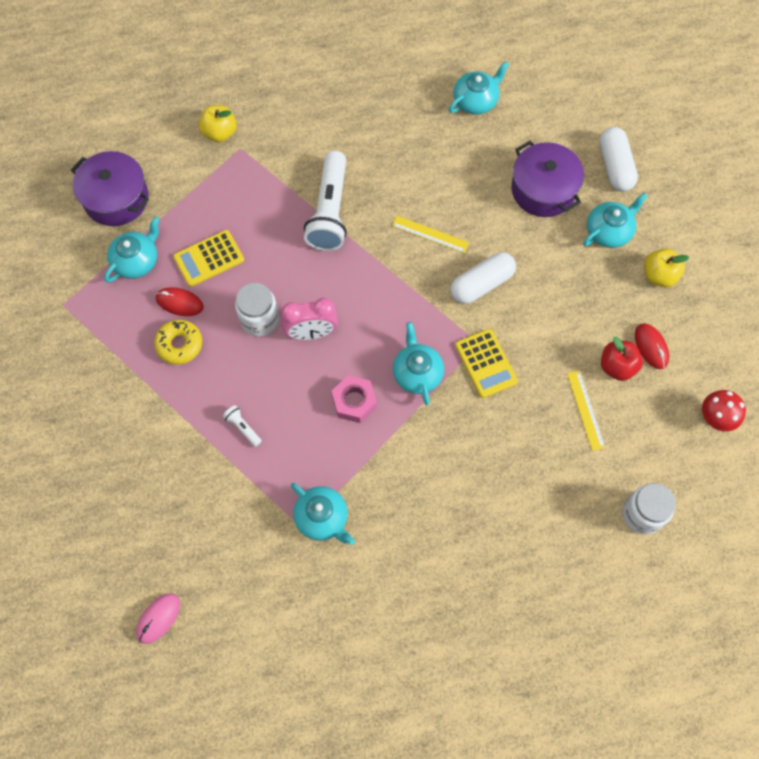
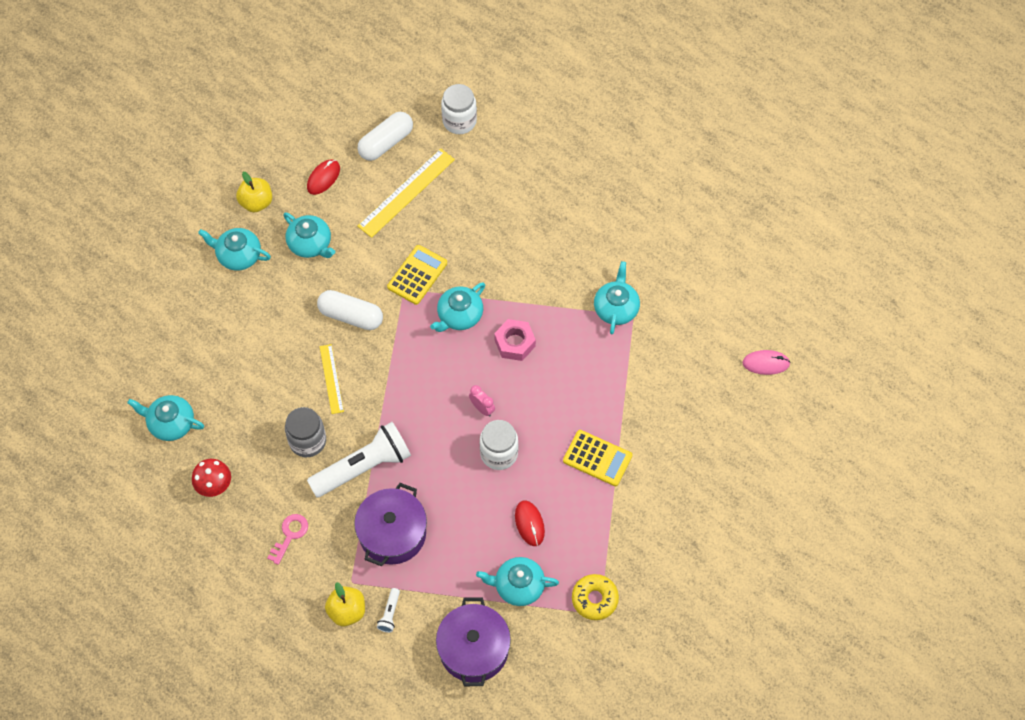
camera: 125 degrees left, 5 degrees down
yellow donut [154,320,202,365] -> yellow donut moved to [572,574,619,620]
yellow calculator [173,230,244,287] -> yellow calculator moved to [563,430,632,486]
white flashlight [223,405,262,447] -> white flashlight moved to [377,588,400,633]
pink clock [281,298,338,340] -> pink clock [469,385,495,417], size x0.58
purple pot [511,141,584,217] -> purple pot moved to [354,483,427,566]
yellow ruler [567,371,605,451] -> yellow ruler [357,148,455,238], size x1.68
white capsule [600,127,638,192] -> white capsule moved to [358,112,413,161]
red apple [601,337,643,381] -> none
red mushroom [702,390,746,431] -> red mushroom moved to [192,459,231,497]
none -> pink key [267,514,308,565]
none -> turquoise teapot [283,212,335,258]
none -> grey jar [285,407,326,457]

